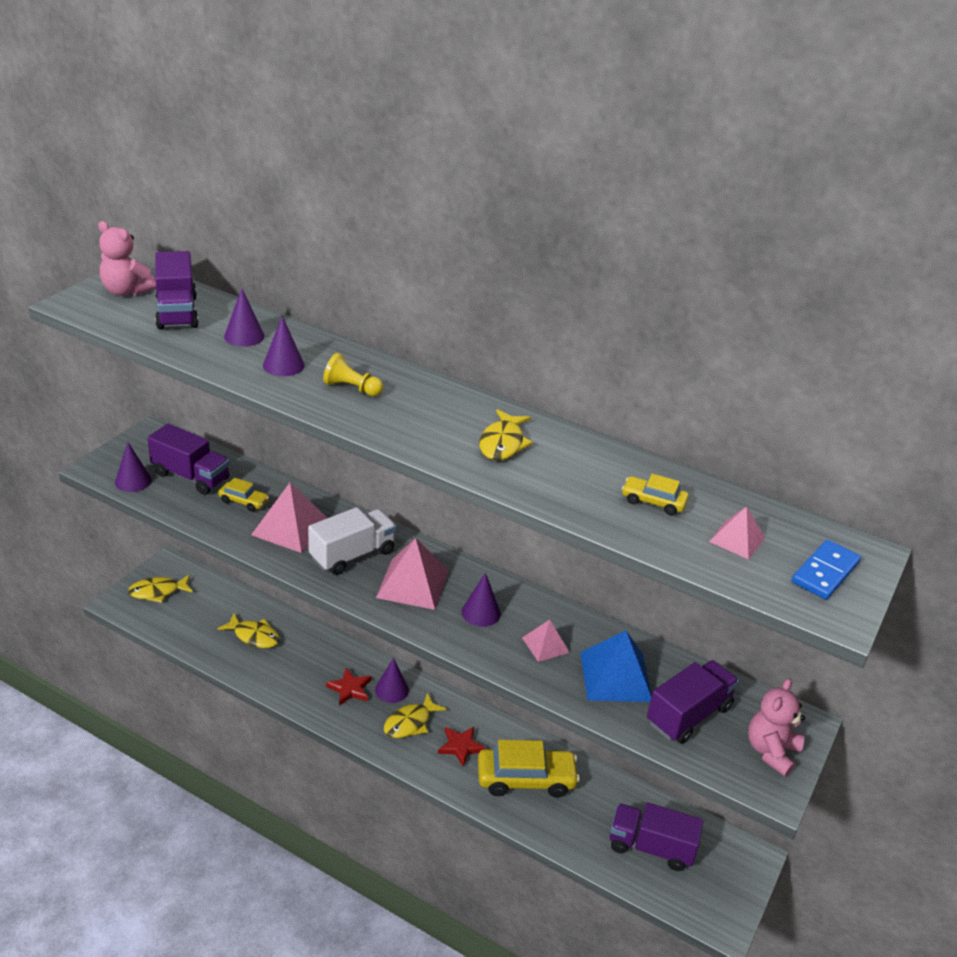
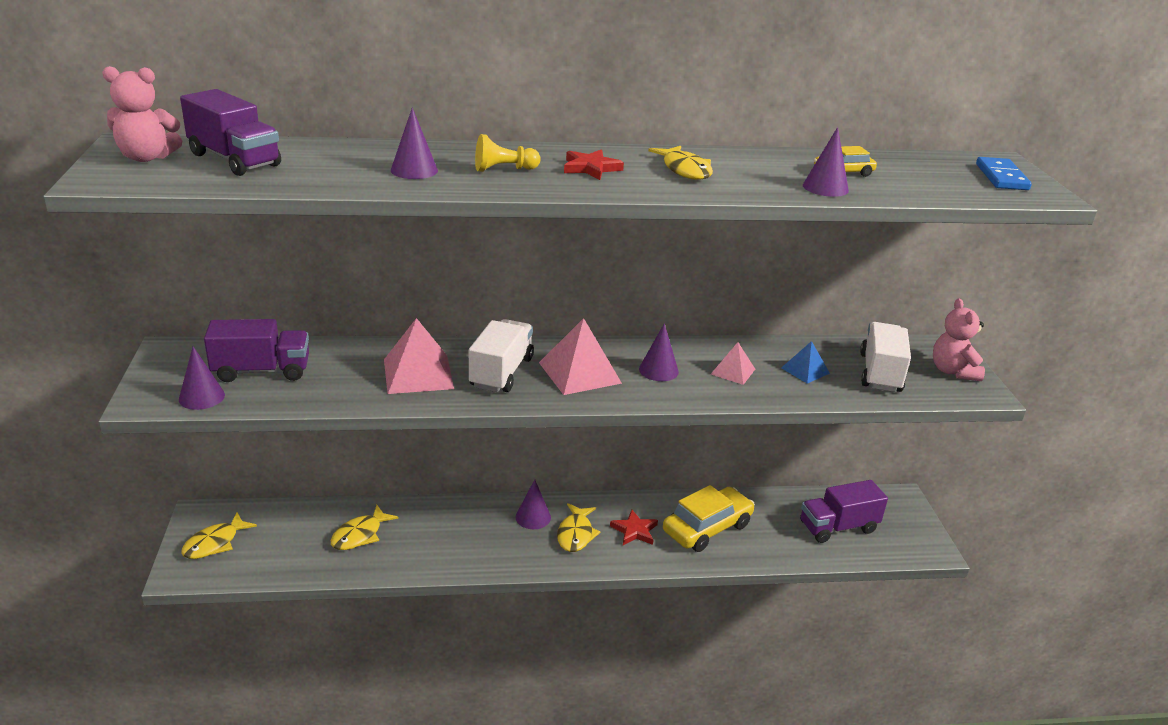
camera: 35 degrees left, 5 degrees down
yellow fish [217,613,280,648] -> yellow fish turned 135 degrees clockwise [331,505,398,550]
yellow car [218,478,269,512] -> none
purple cone [224,288,265,347] -> purple cone moved to [803,127,849,197]
red star [326,668,371,706] -> red star moved to [564,150,624,180]
blue pyramid [580,631,652,702] -> blue pyramid [781,341,830,384], size x0.56
purple truck [647,660,739,744] -> white truck [860,322,911,392]
pink pyramid [709,506,765,560] -> none

